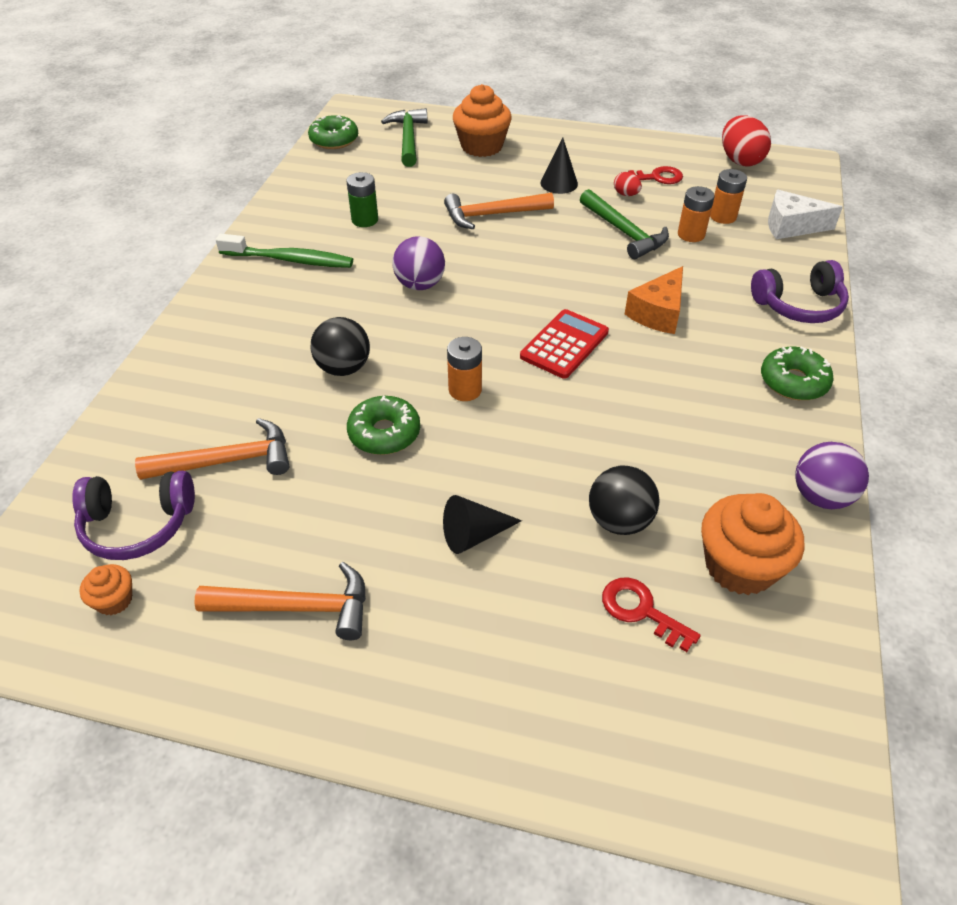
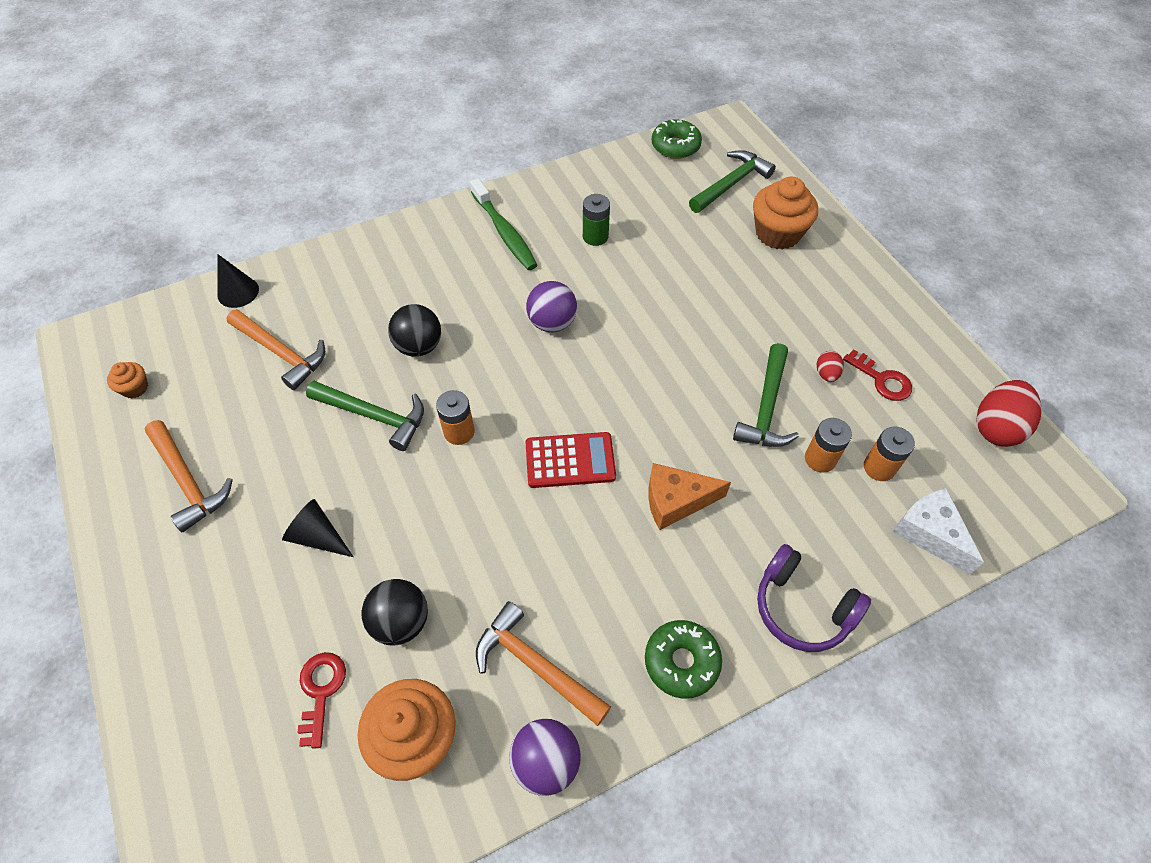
camera: 50 degrees right, 10 degrees up
purple headphones [72,471,195,560] -> none
green donut [347,396,420,455] -> green hammer [306,381,424,451]
orange hammer [444,193,554,229] -> orange hammer moved to [476,601,611,726]
black cone [540,137,578,194] -> black cone moved to [217,254,259,308]

